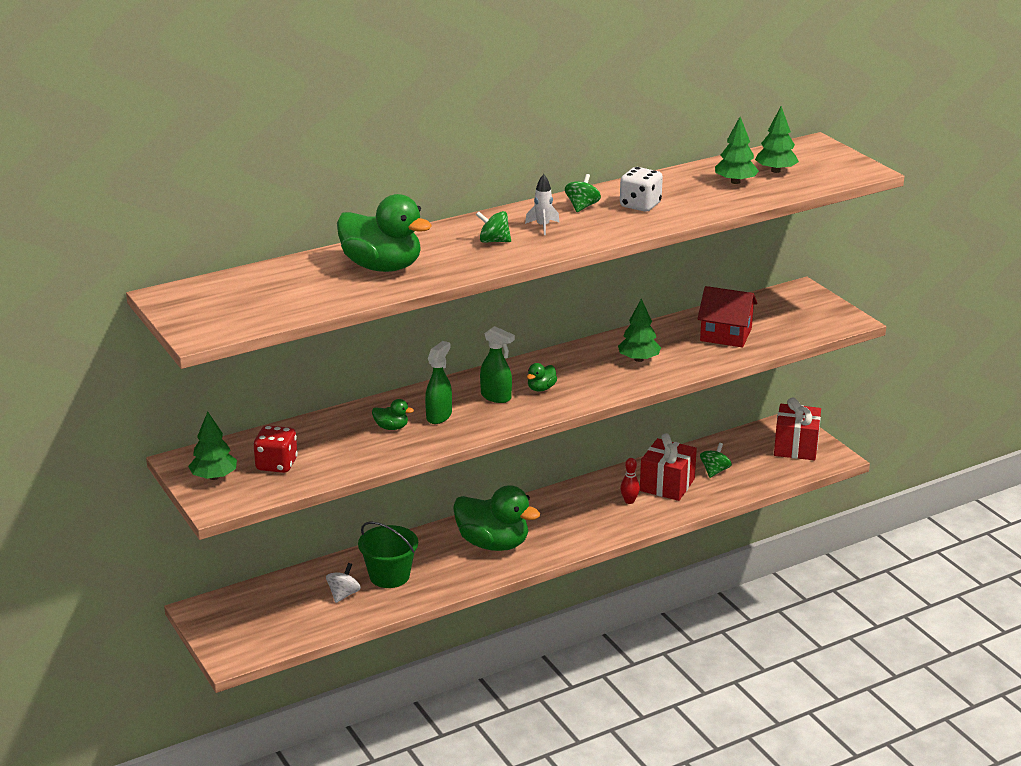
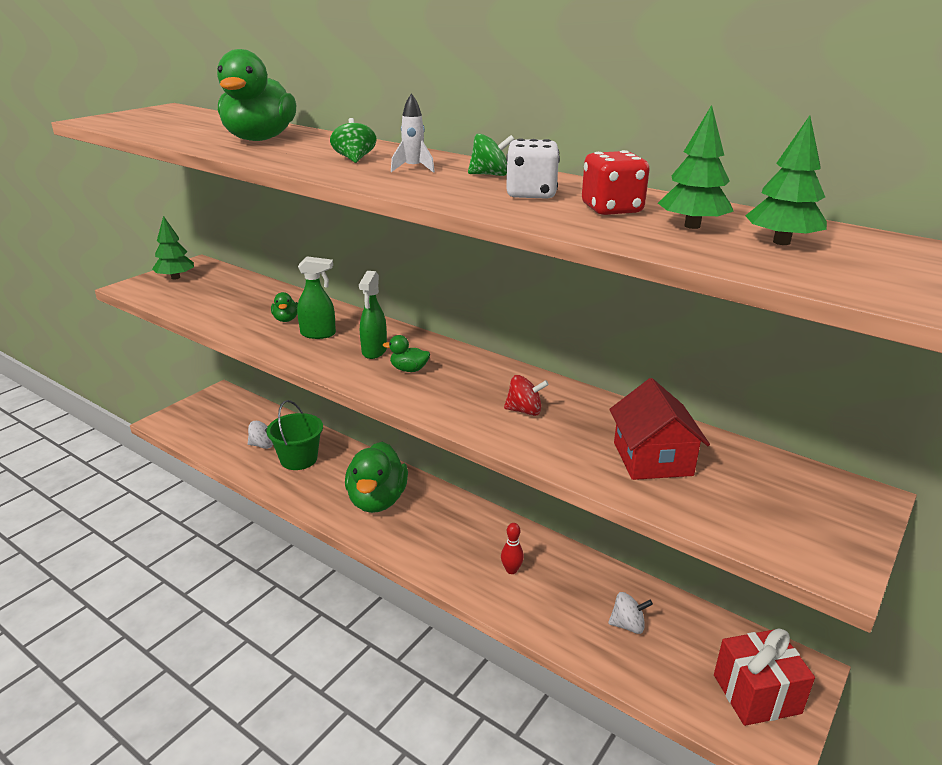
camera: 65 degrees right, 0 degrees up
red dice [253,425,298,473] -> red dice moved to [582,150,650,215]
green tree [618,298,661,362] -> red spinning top [504,375,549,416]
red gift [640,433,697,501] -> none
green spinning top [700,443,732,478] -> white spinning top [608,592,653,634]

